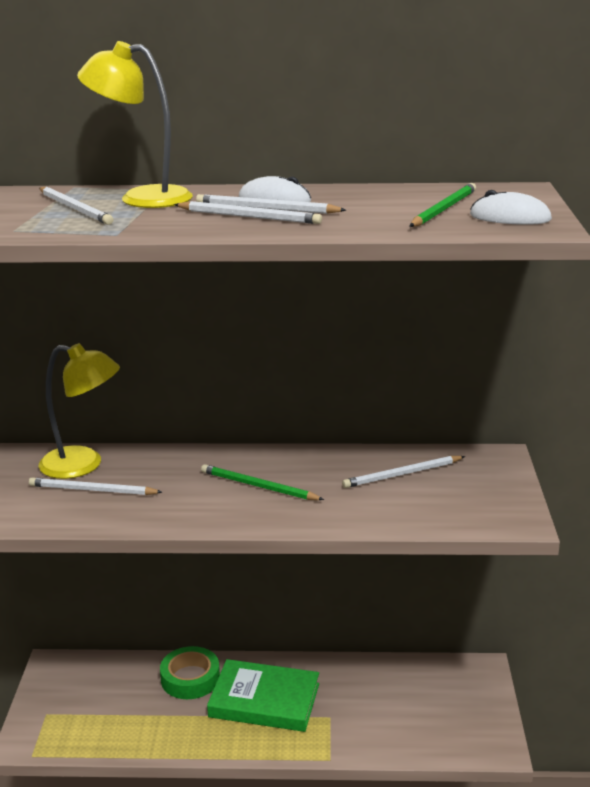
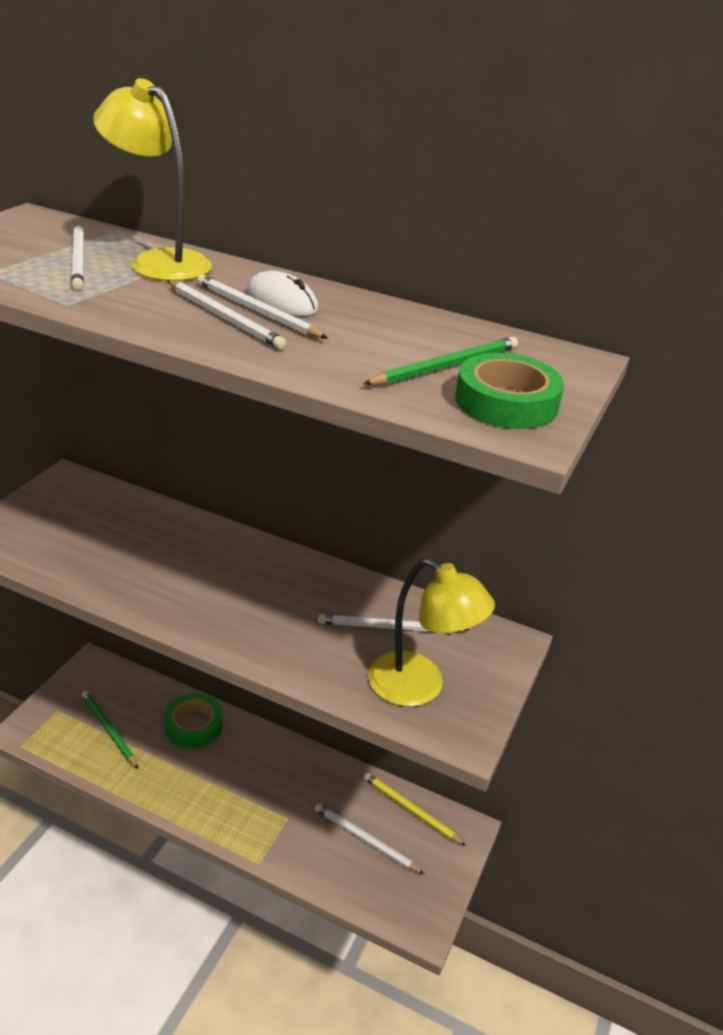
camera: 20 degrees right, 10 degrees up
white pencil [29,477,162,495] -> white pencil moved to [315,803,424,874]
yellow lamp [39,343,120,479] -> yellow lamp moved to [368,558,495,707]
green pencil [201,464,324,500] -> green pencil moved to [82,691,139,769]
green book [207,659,319,732] -> none
white mouse [470,190,552,225] -> green tape [455,353,564,429]
none -> yellow pencil [363,773,466,846]

